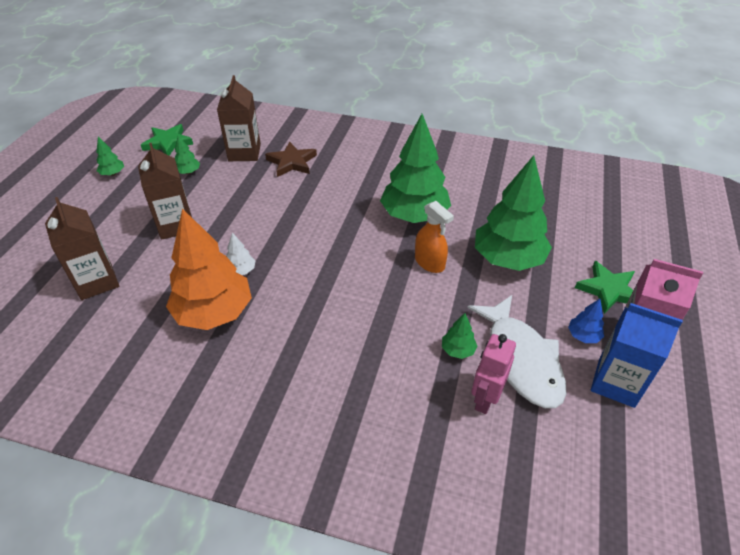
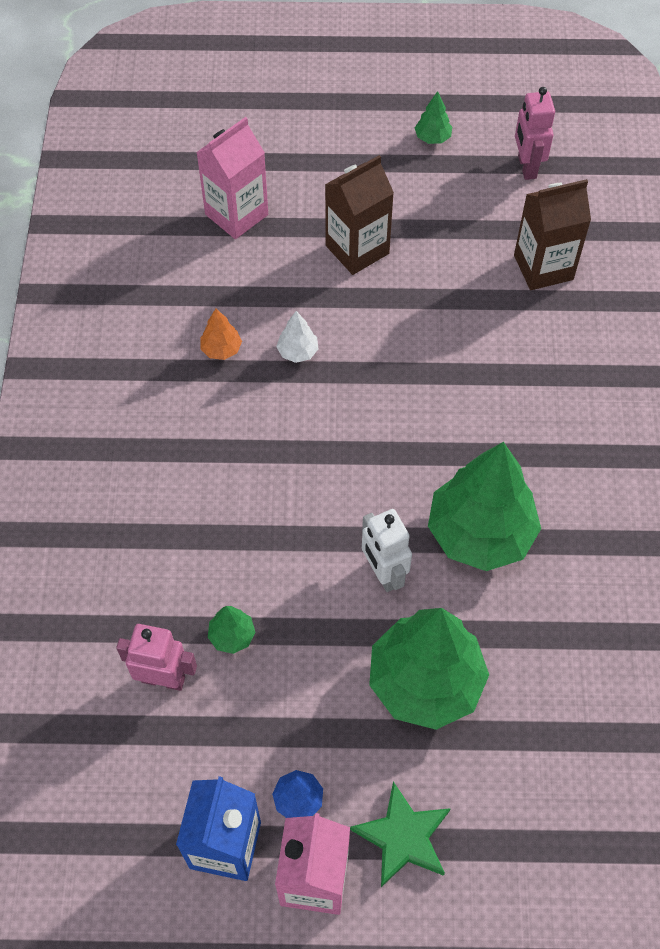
camera: 75 degrees right, 15 degrees up
brown carton [45,197,119,300] -> pink carton [196,117,268,239]
green star [141,124,193,156] -> pink robot [515,87,555,180]
orange tree [166,208,252,330] -> orange tree [200,309,242,360], size x0.41
green tree [175,135,200,174] -> none
brown star [265,142,317,177] -> none
orange spray bottle [415,201,454,273] -> white robot [362,509,412,592]
white fish [467,295,567,408] -> none

